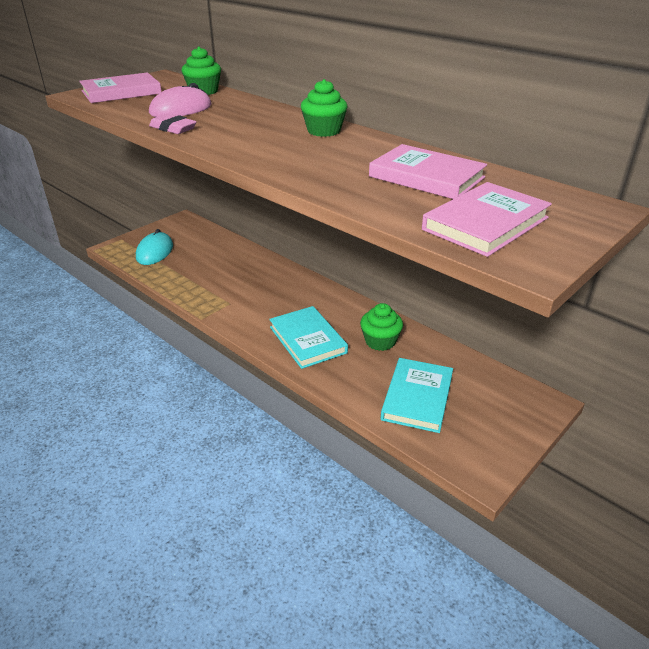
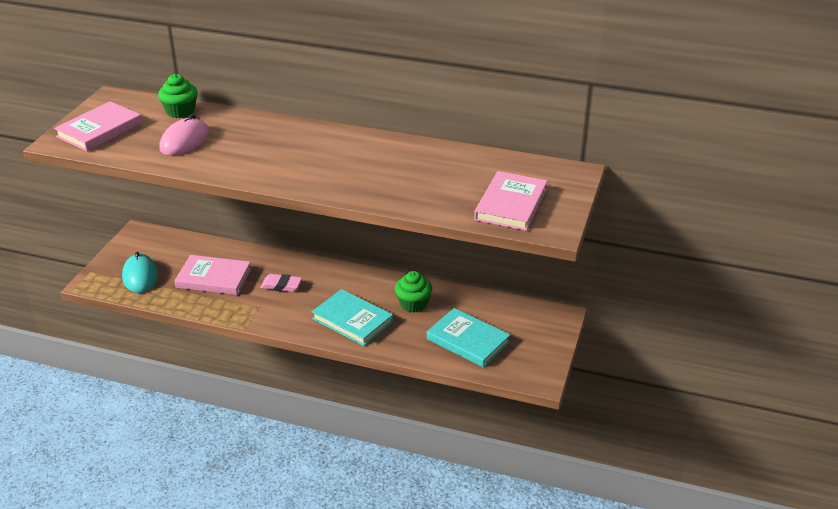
camera: 25 degrees left, 0 degrees up
pink eraser [149,114,196,134] -> pink eraser moved to [260,274,302,292]
green cupcake [301,79,348,137] -> none
pink book [369,144,487,199] -> pink book moved to [175,255,251,295]
turquoise book [381,358,453,433] -> turquoise book turned 45 degrees counterclockwise [427,308,510,367]

